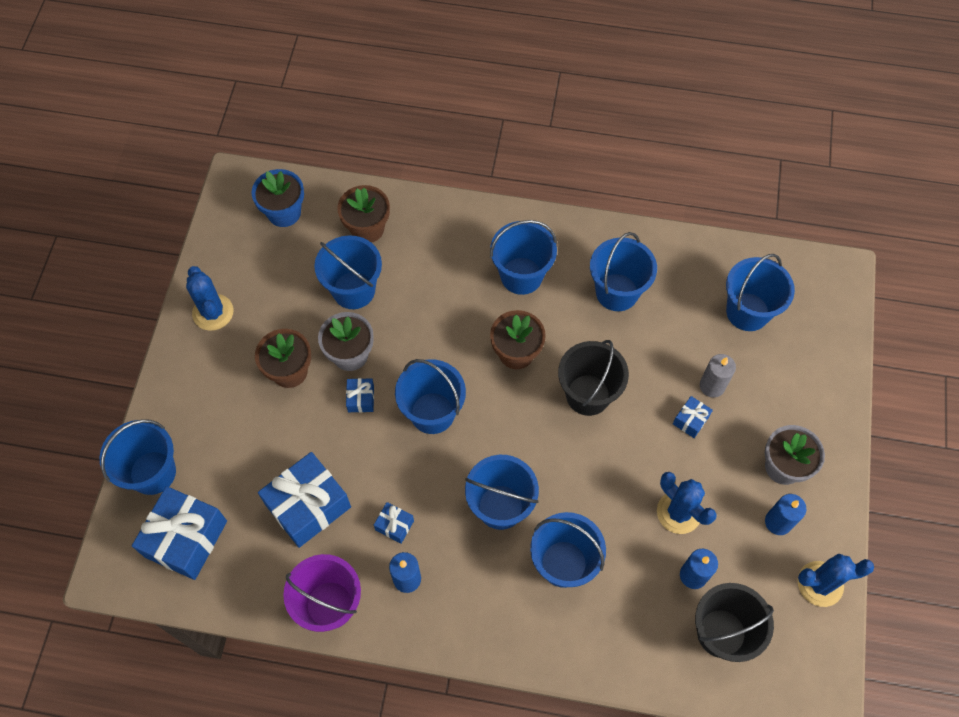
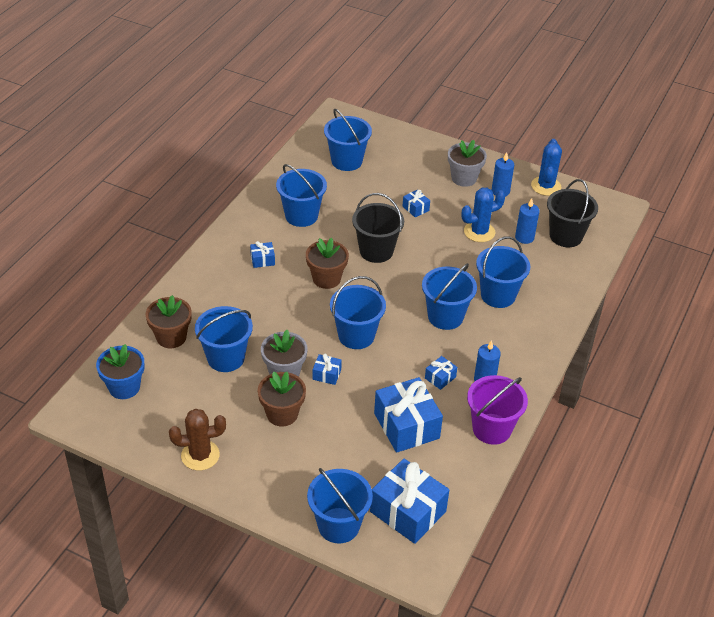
camera: 75 degrees left, 20 degrees down
blue cactus [186,266,234,331] -> brown cactus [169,409,226,471]
blue bucket [490,220,557,295] -> blue gift [250,241,275,268]
grey candle [700,354,736,398] -> none

